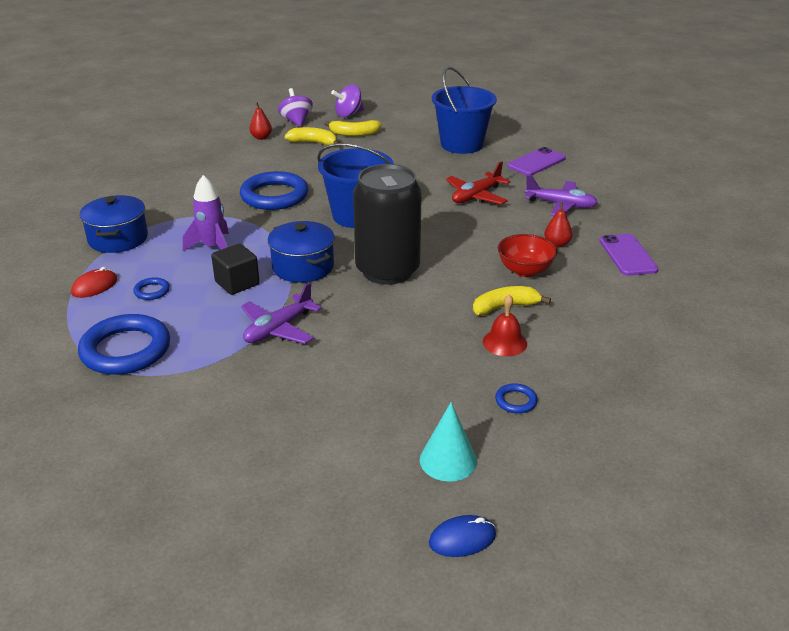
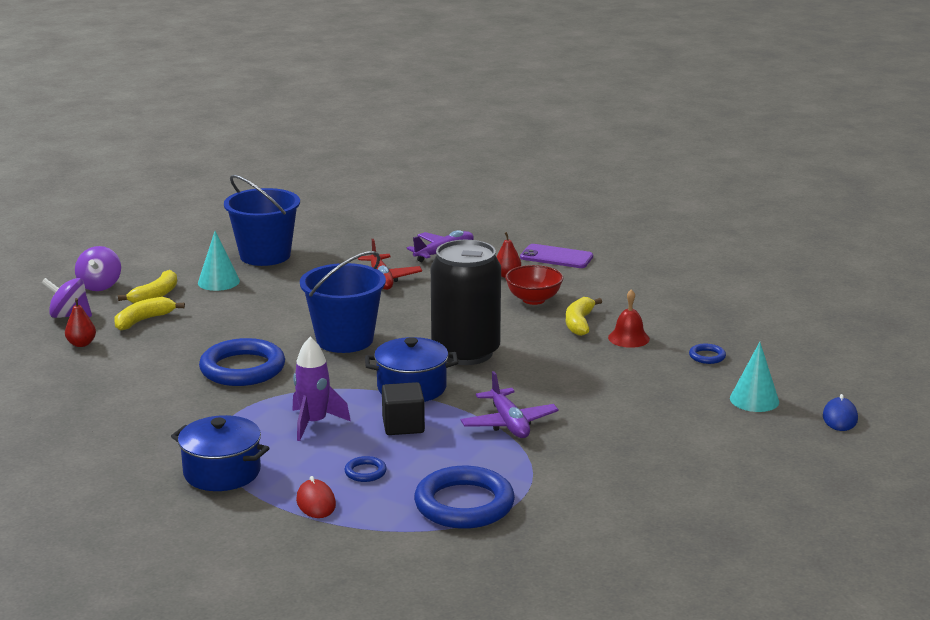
camera: 60 degrees left, 10 degrees down
purple phone [507,147,566,176] -> none
none -> turquoise cone [198,231,240,291]

